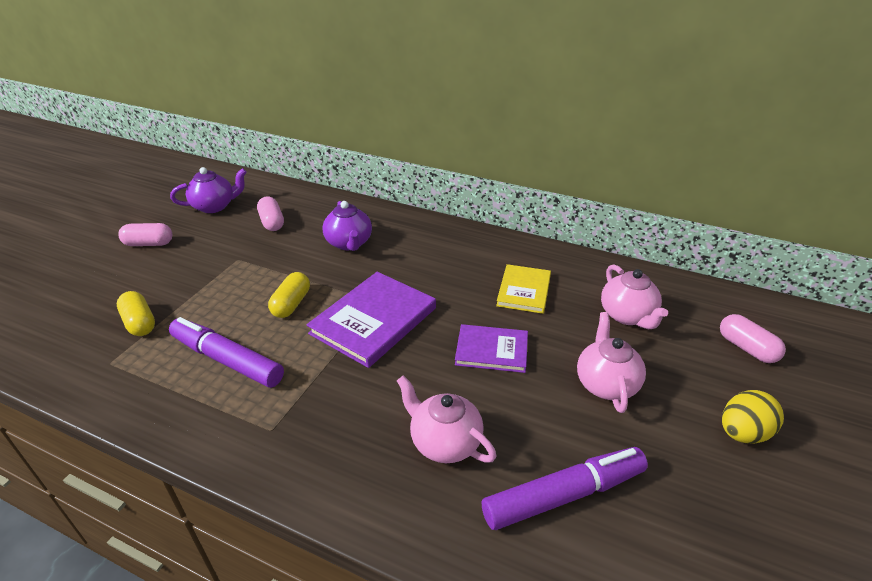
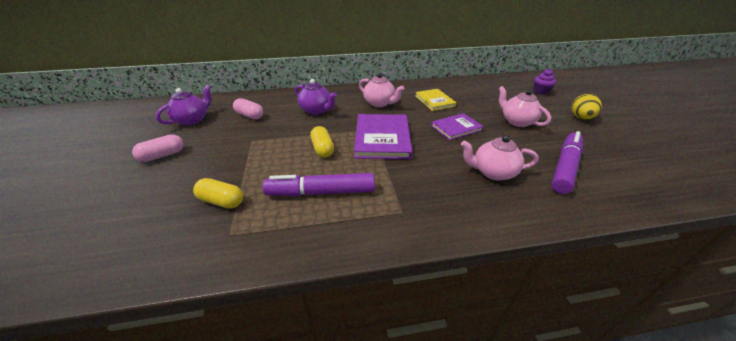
camera: 35 degrees left, 0 degrees up
pink teapot [601,265,668,329] -> pink teapot moved to [359,73,404,107]
pink capsule [720,314,786,363] -> purple cupcake [534,69,556,95]

